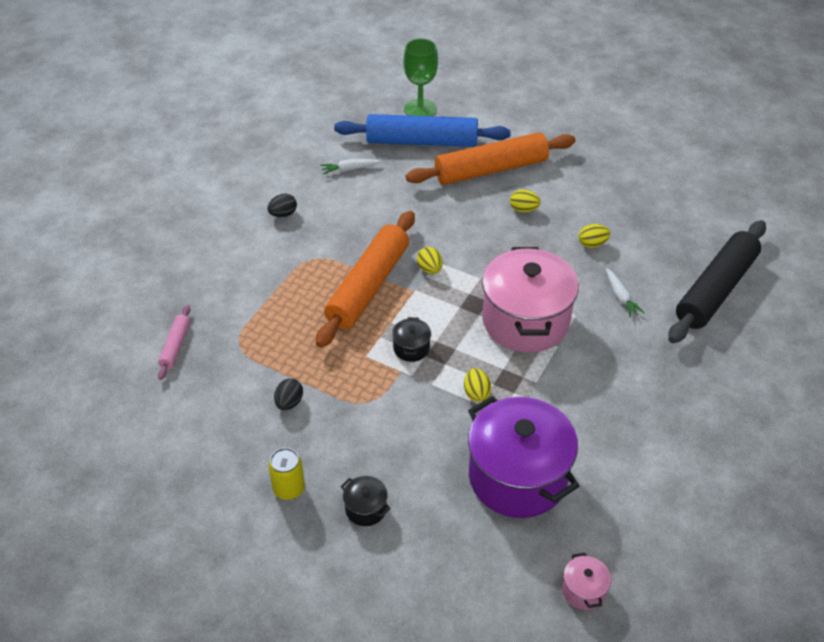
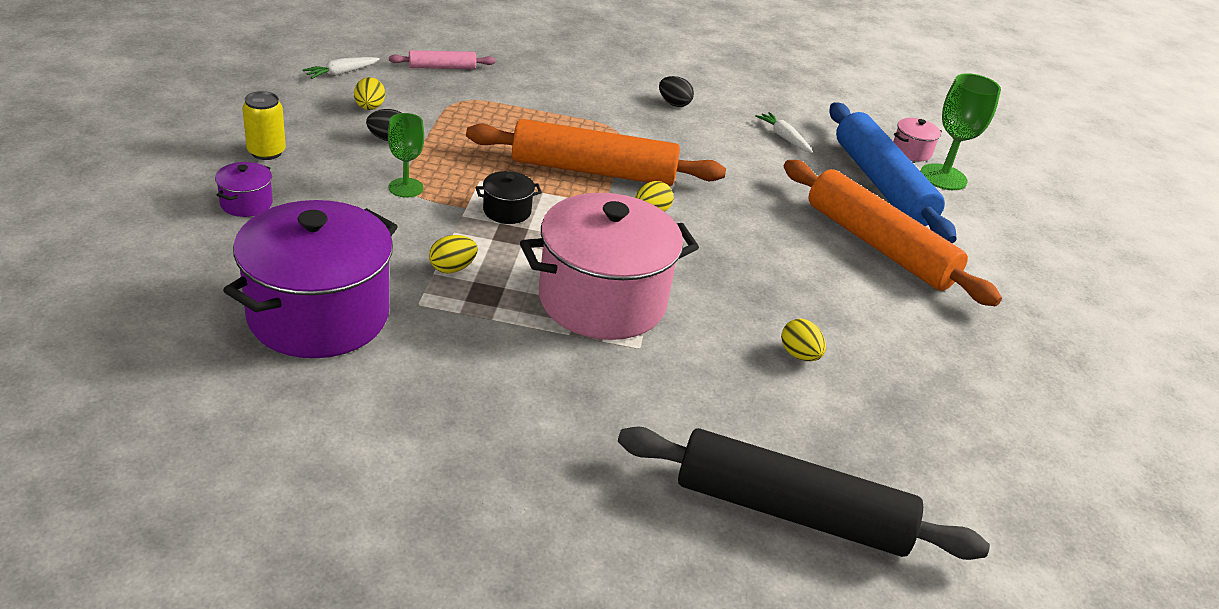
camera: 65 degrees right, 10 degrees down
black pot [341,476,391,526] -> purple pot [215,162,273,217]
yellow egg [510,189,541,212] -> yellow egg moved to [354,77,385,110]
pink pot [562,553,611,610] -> pink pot moved to [893,118,942,161]
white carrot [606,268,645,317] -> white carrot moved to [303,57,380,79]
none -> green goblet [388,113,424,198]

